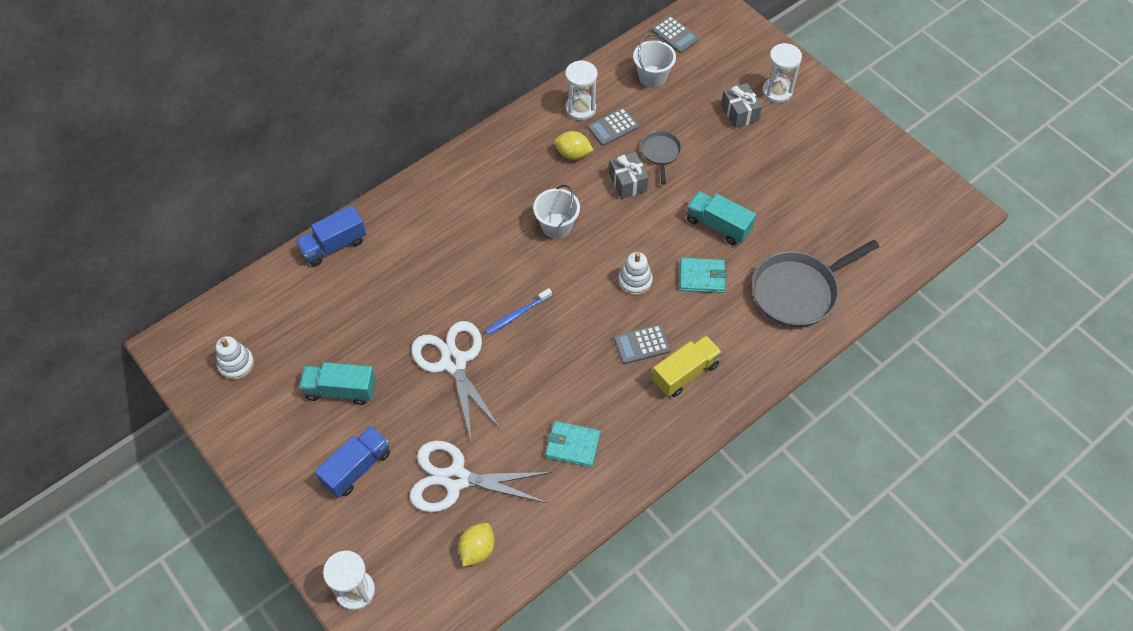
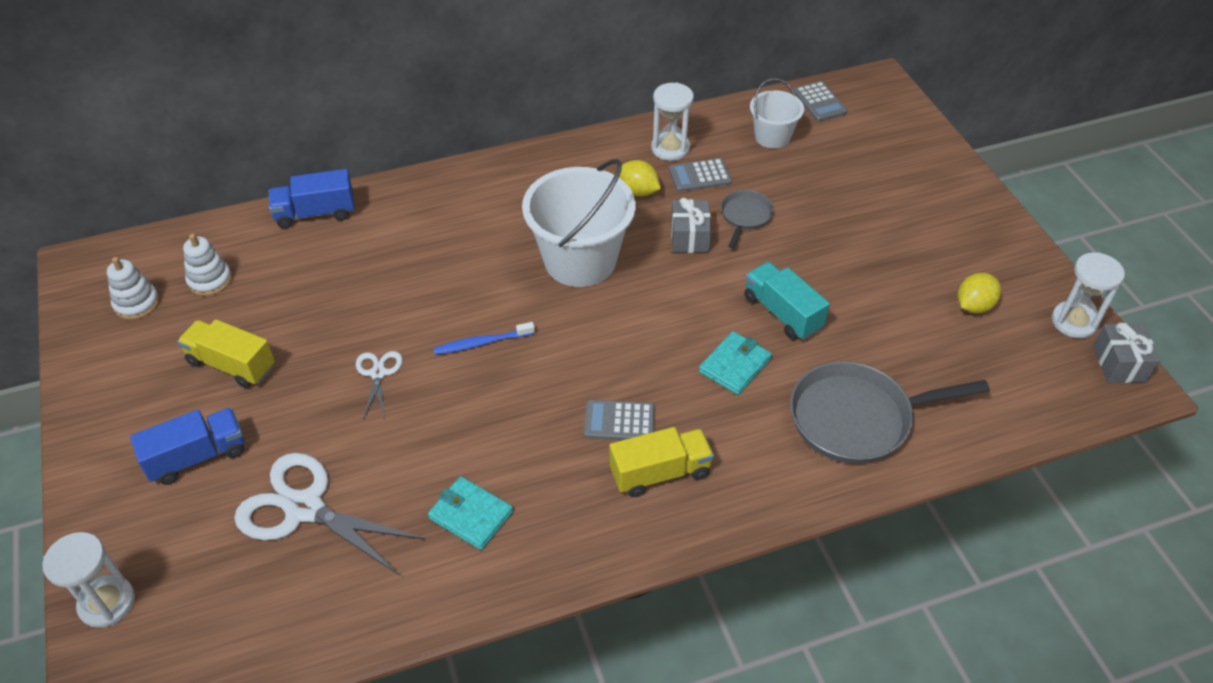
camera: 20 degrees right, 10 degrees down
turquoise truck [299,362,376,405] -> yellow truck [177,319,275,388]
white scissors [411,321,502,439] -> white scissors [356,351,403,419], size x0.50
yellow lemon [458,523,494,567] -> yellow lemon moved to [958,273,1001,313]
white bucket [533,185,580,239] -> white bucket [522,159,636,287], size x1.83
white stacking toy [618,252,653,296] -> white stacking toy moved to [183,234,232,296]
turquoise wallet [680,258,726,293] -> turquoise wallet turned 75 degrees counterclockwise [699,331,772,395]
grey gift [721,83,762,129] -> grey gift moved to [1093,323,1160,383]
white hourglass [762,43,802,103] -> white hourglass moved to [1052,252,1125,338]

